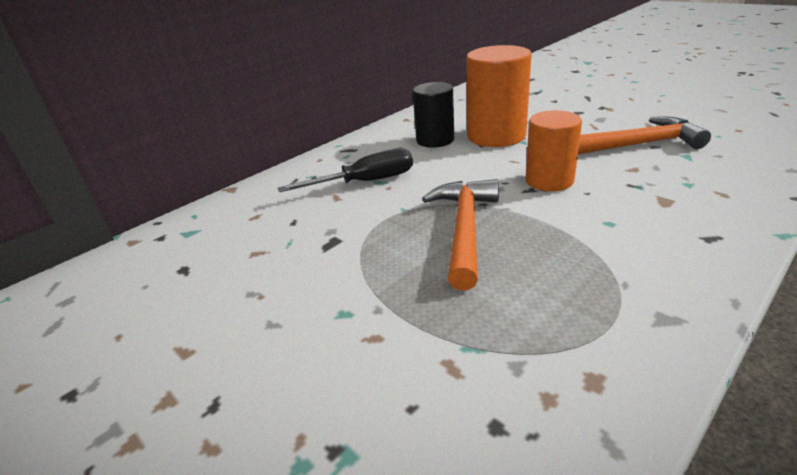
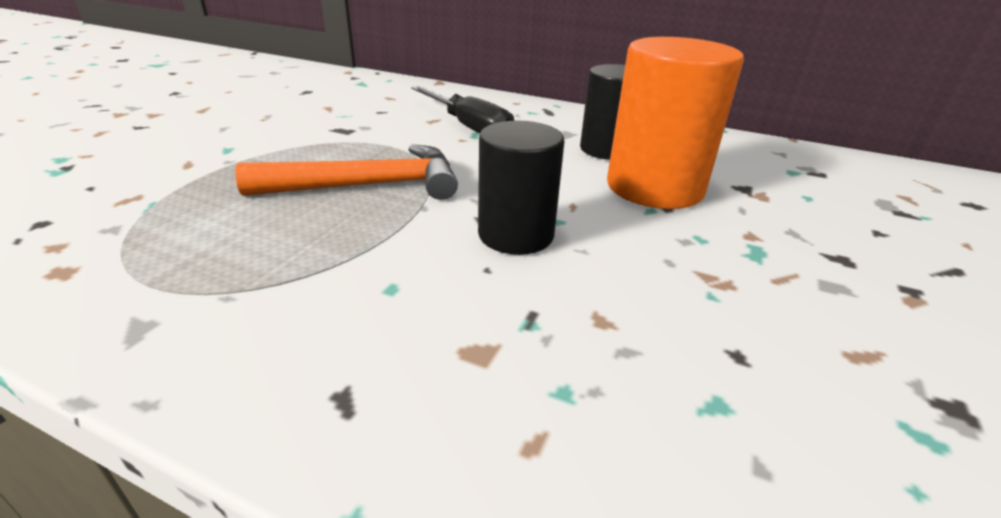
camera: 65 degrees right, 0 degrees up
orange cylinder [526,110,582,191] -> black cylinder [478,120,564,255]
orange hammer [578,117,711,154] -> none

